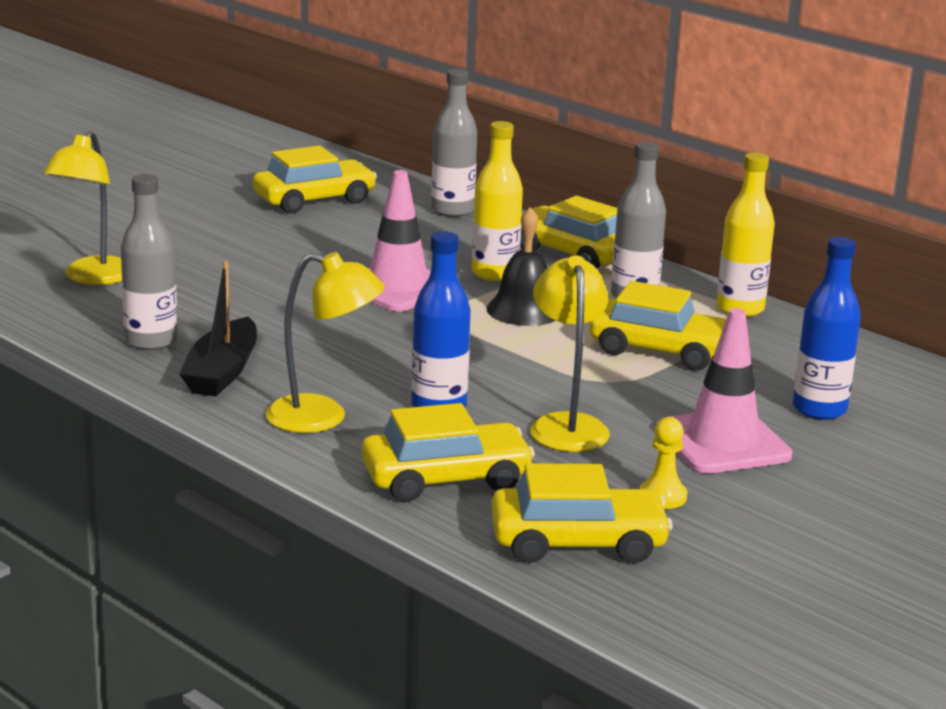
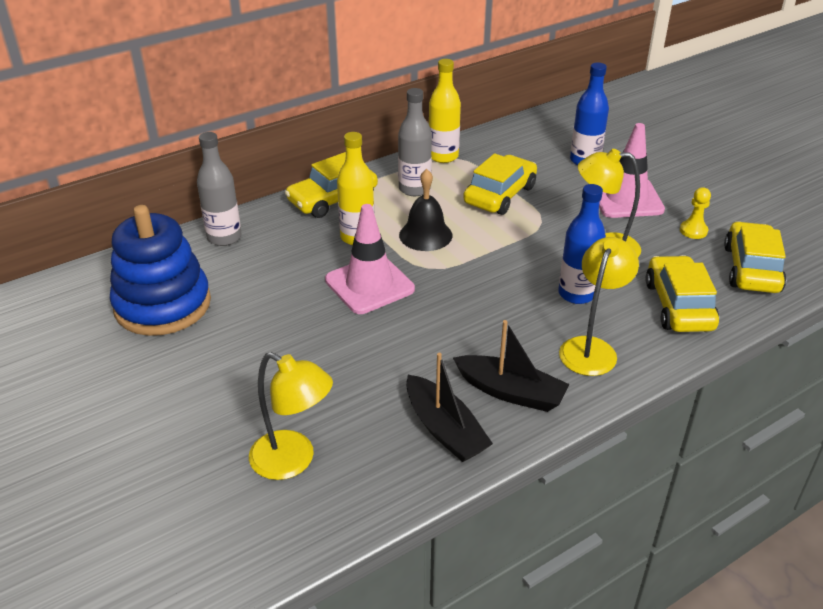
camera: 75 degrees left, 15 degrees up
grey bottle [121,174,177,350] -> black boat [406,353,493,462]
yellow car [253,145,377,214] -> blue stacking toy [110,205,211,336]

